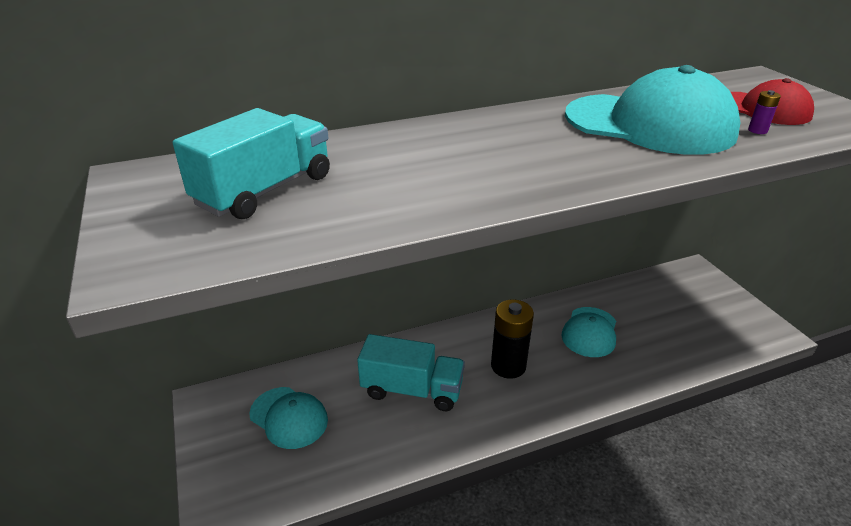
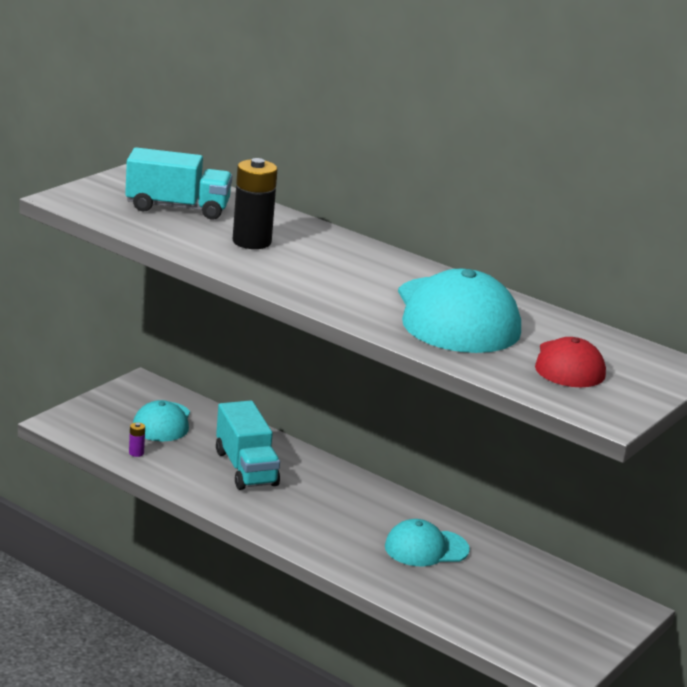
camera: 55 degrees right, 10 degrees down
black battery [491,300,534,379] -> black battery moved to [233,158,277,249]
purple battery [748,90,781,134] -> purple battery moved to [129,422,145,457]

